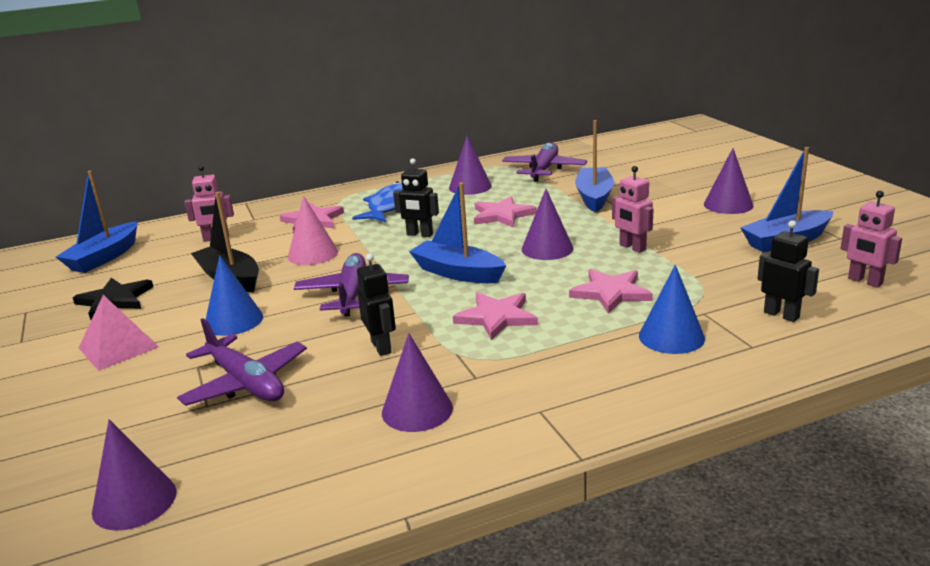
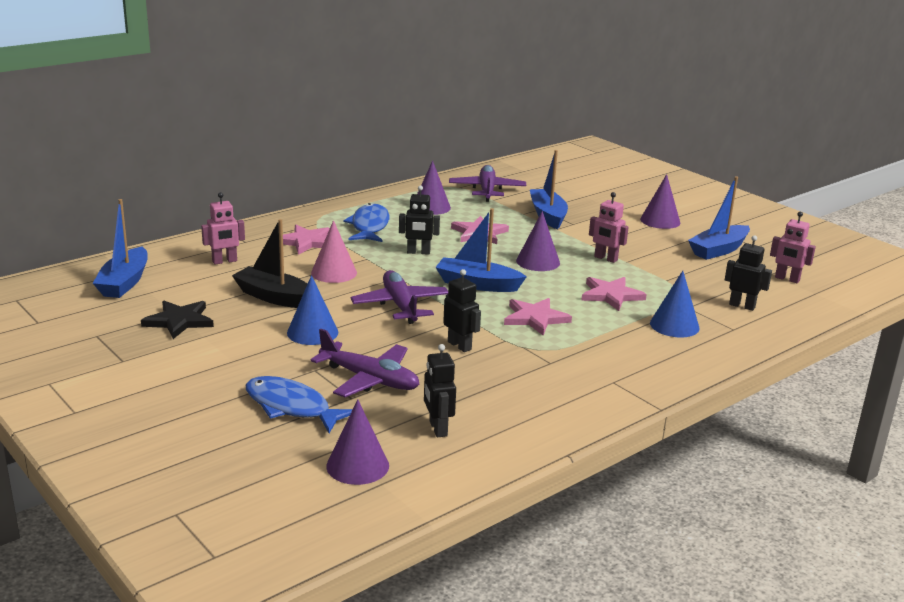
camera: 20 degrees left, 0 degrees up
pink pyramid [79,295,159,371] -> none
purple cone [382,333,453,432] -> none
none -> blue fish [246,376,353,433]
none -> black robot [424,344,456,437]

